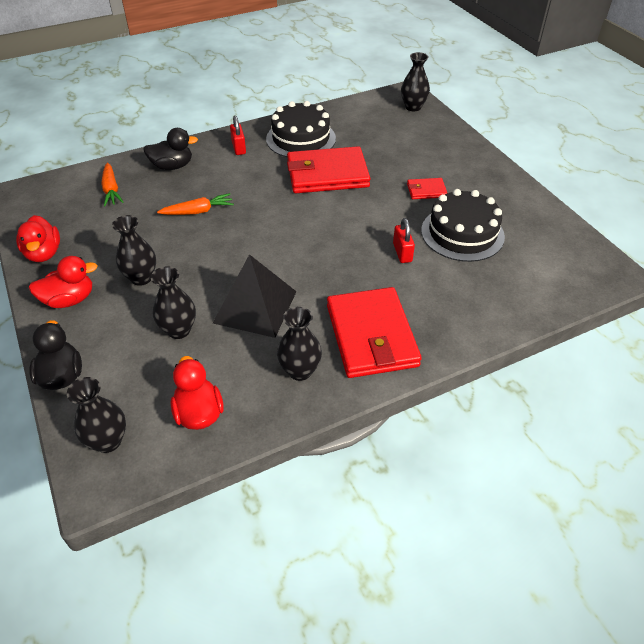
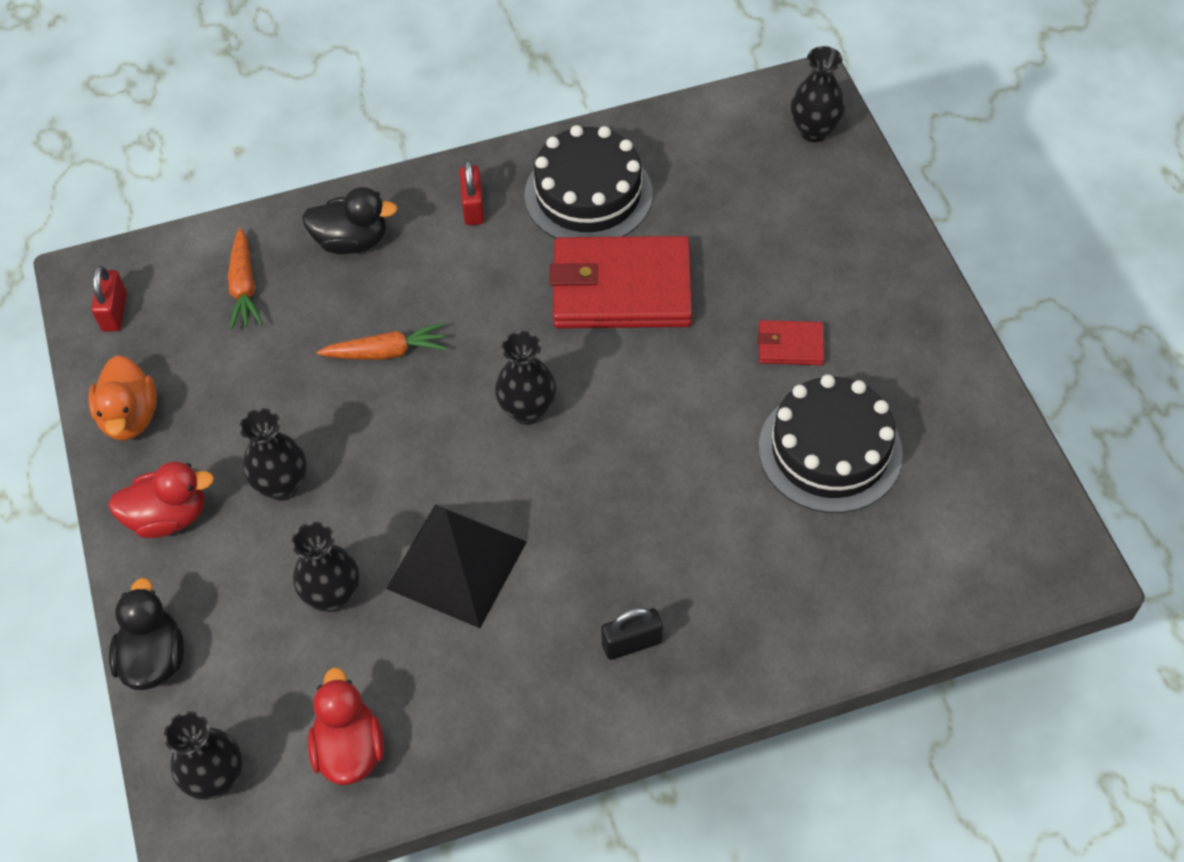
camera: 10 degrees right, 10 degrees up
red duck [16,215,60,262] -> orange duck [88,355,157,441]
black vase [277,307,322,381] -> black vase moved to [495,331,556,425]
red wallet [327,287,422,378] -> black padlock [601,607,663,660]
red padlock [393,218,415,263] -> red padlock moved to [92,266,127,332]

